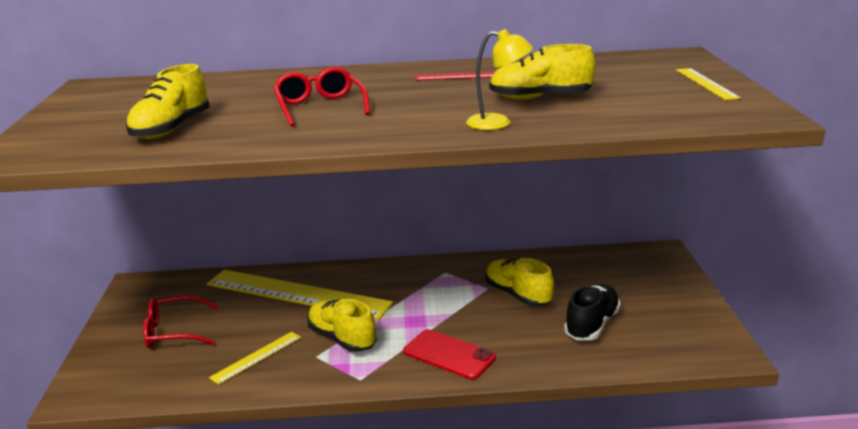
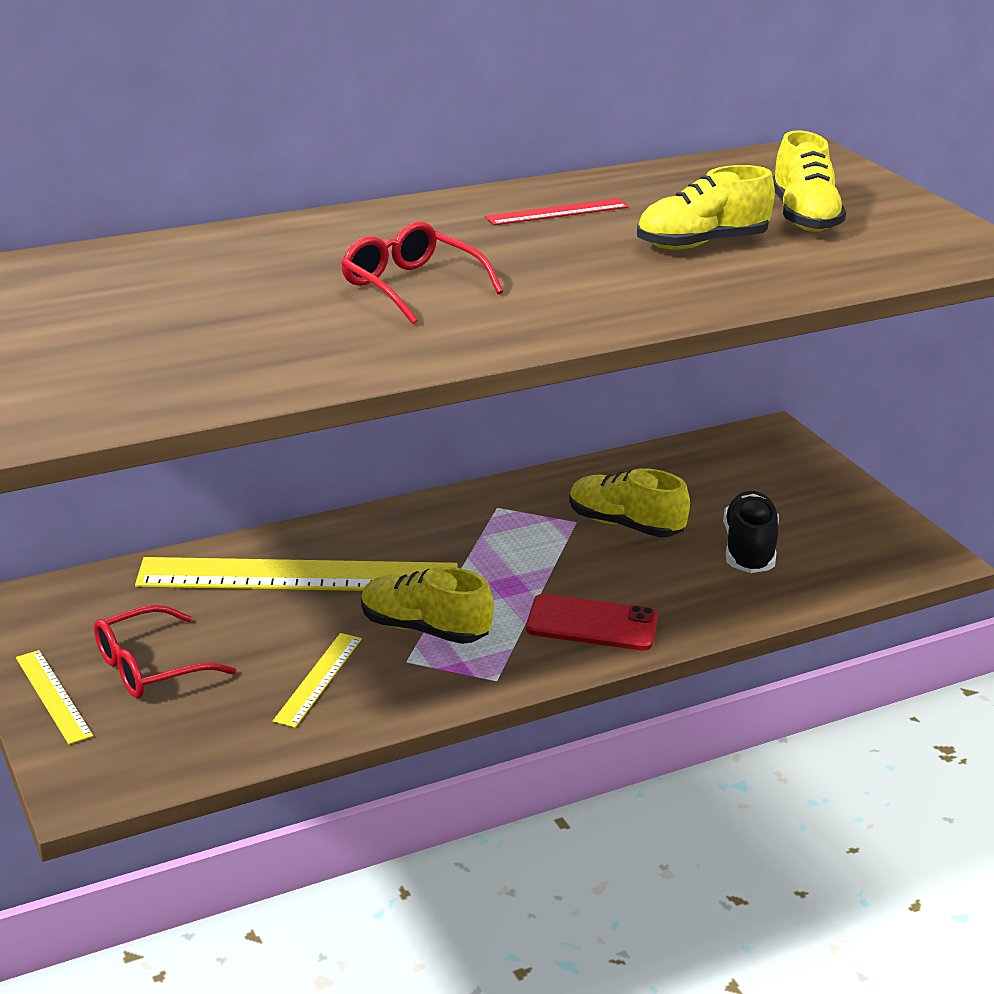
camera: 25 degrees left, 5 degrees up
yellow shoe [126,64,210,139] -> yellow shoe moved to [773,130,846,232]
yellow lamp [466,29,533,130] -> none
yellow ruler [676,68,741,100] -> yellow ruler moved to [16,650,93,744]

